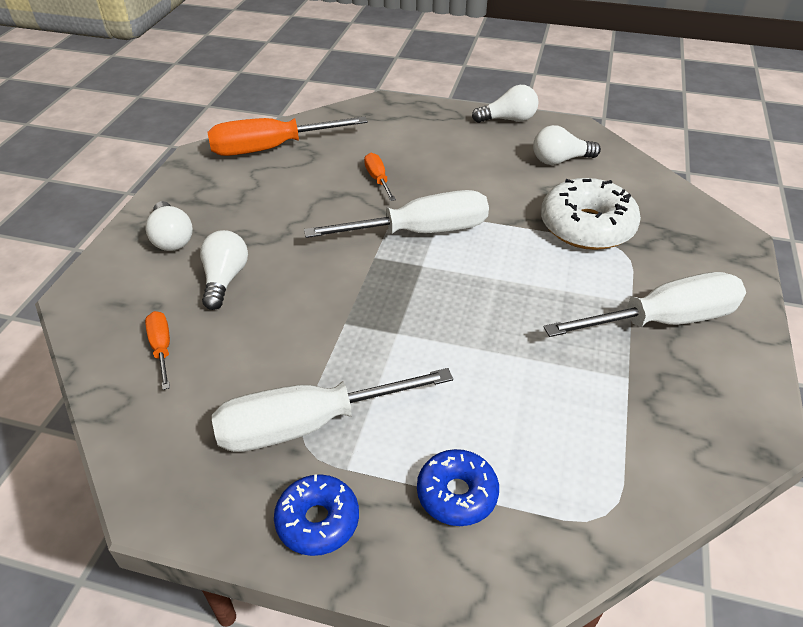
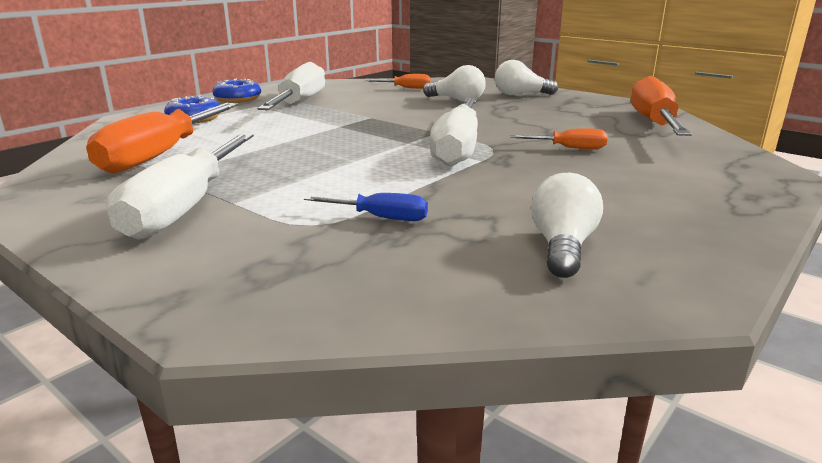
camera: 115 degrees right, 20 degrees down
white light bulb [472,85,539,123] -> none
white donut [541,178,641,250] -> blue screwdriver [304,193,428,221]
none -> orange screwdriver [86,103,238,173]

